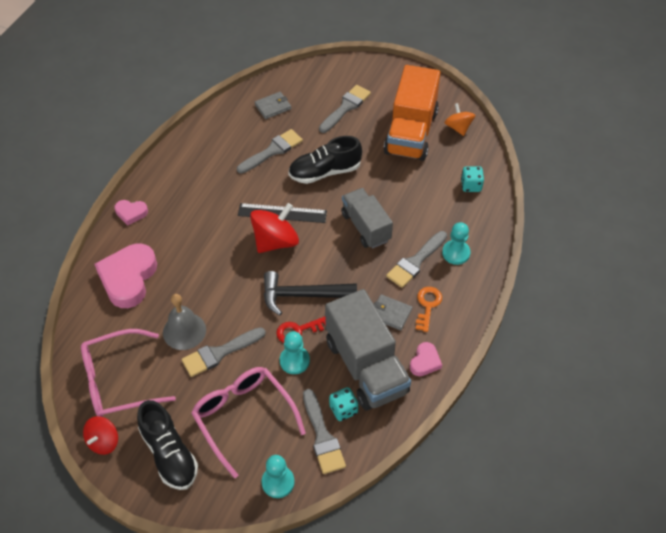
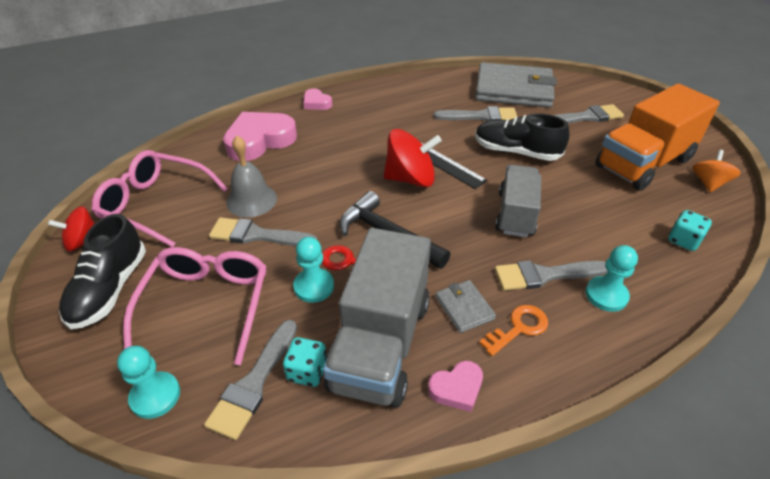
camera: 40 degrees right, 10 degrees down
grey wallet [255,92,291,119] -> grey wallet [475,62,557,108], size x2.31

